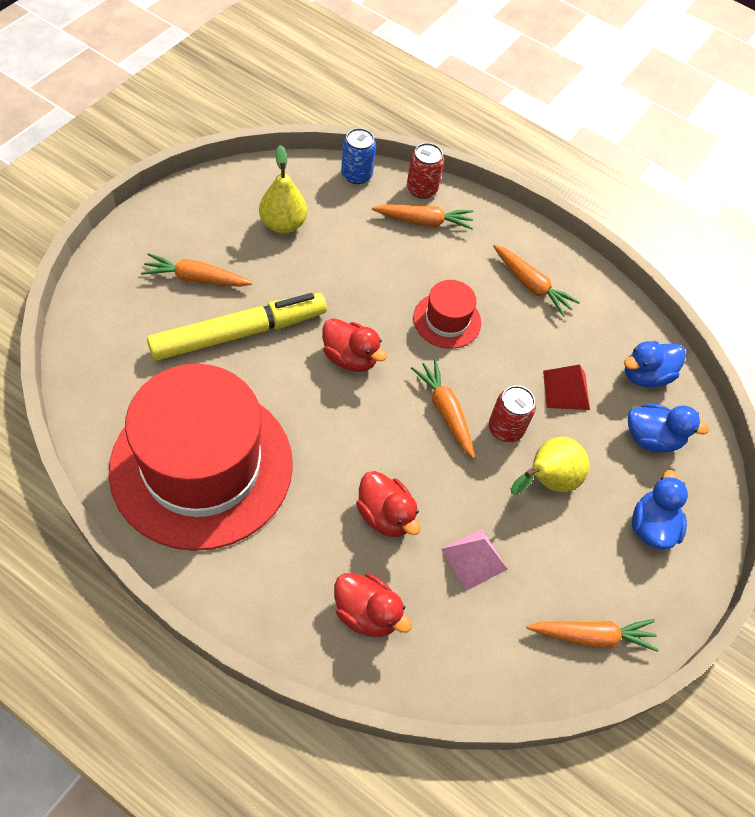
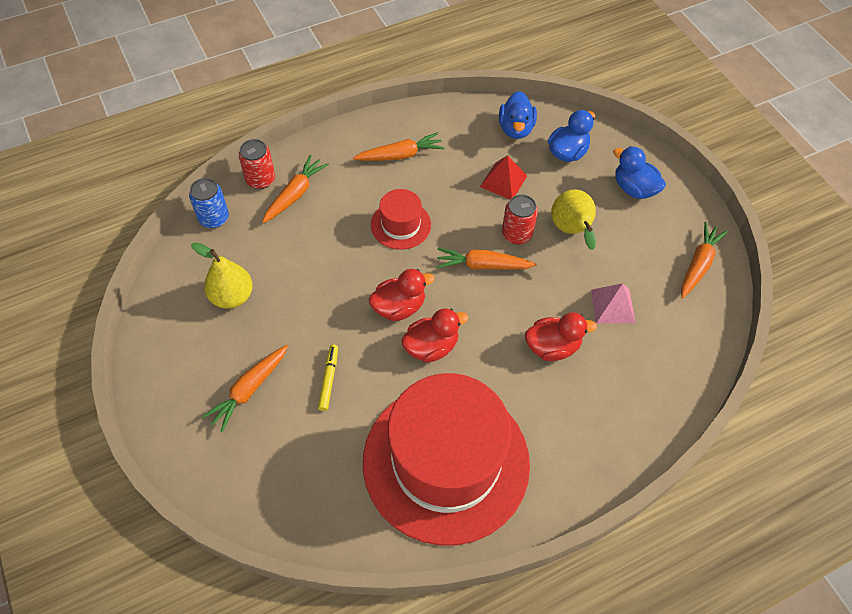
camera: 55 degrees left, 0 degrees up
yellow marker [147,293,327,361] -> yellow marker [318,344,338,411], size x0.41
red duck [334,573,412,637] -> red duck moved to [401,308,468,363]

